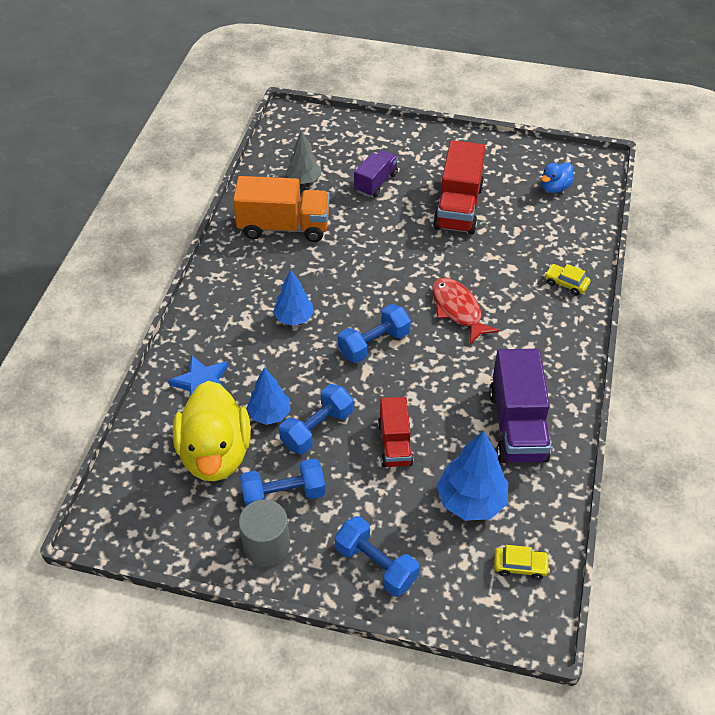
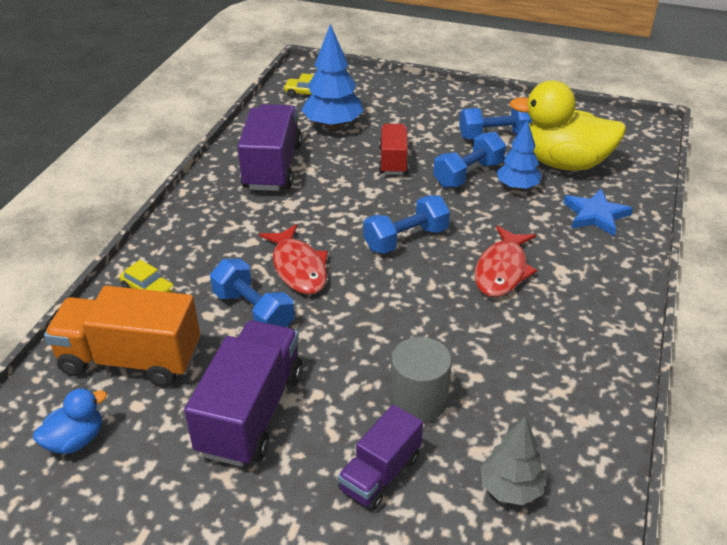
camera: 175 degrees left, 10 degrees down
yellow duck [173,381,251,481] -> yellow duck turned 75 degrees counterclockwise [509,80,626,171]
orange truck [233,176,330,242] -> orange truck moved to [44,286,200,387]
grey cylinder [239,500,290,566] -> grey cylinder moved to [390,337,452,423]
blue tree [273,269,314,326] -> red fish [475,226,537,297]
blue dumbbell [335,516,419,597] -> blue dumbbell moved to [210,259,295,327]
red truck [433,140,486,234] -> purple truck [184,320,302,467]

